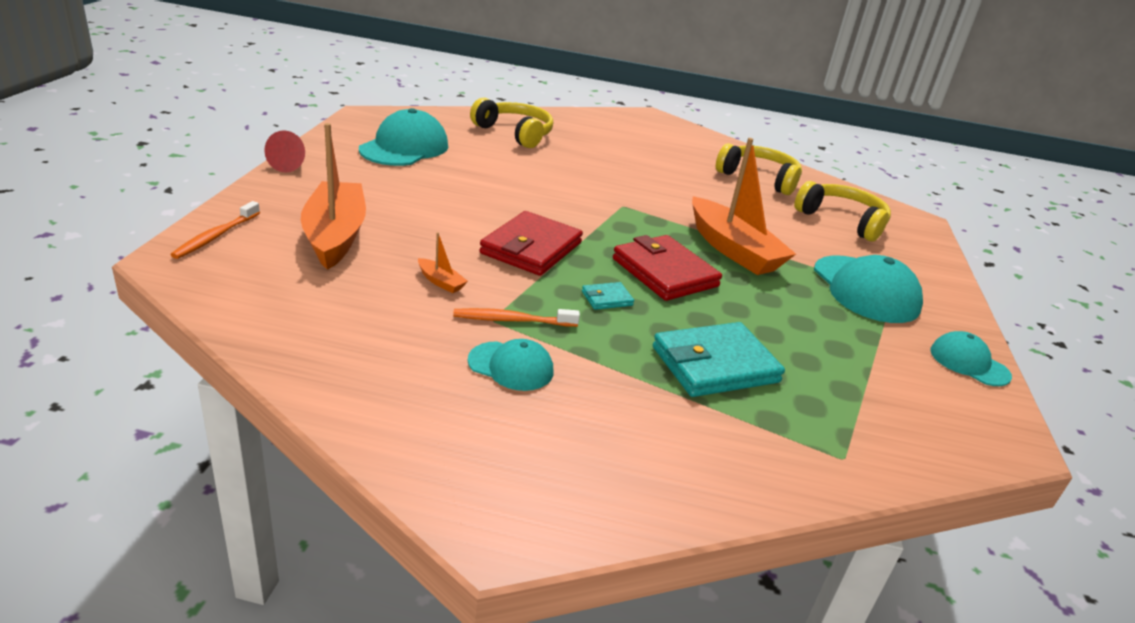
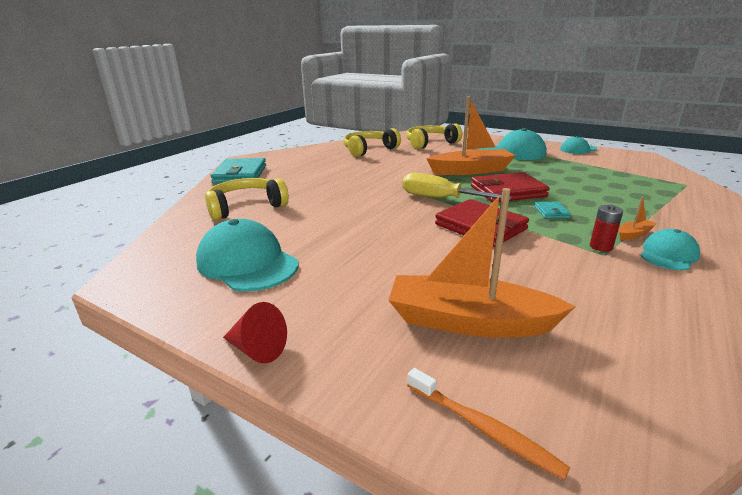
camera: 65 degrees left, 5 degrees down
orange boat [418,232,468,293] -> orange boat moved to [619,196,657,240]
orange toothbrush [453,308,580,327] -> red battery [590,205,623,252]
turquoise wallet [653,322,785,397] -> turquoise wallet moved to [210,158,266,183]
none -> yellow screwdriver [402,172,512,200]

